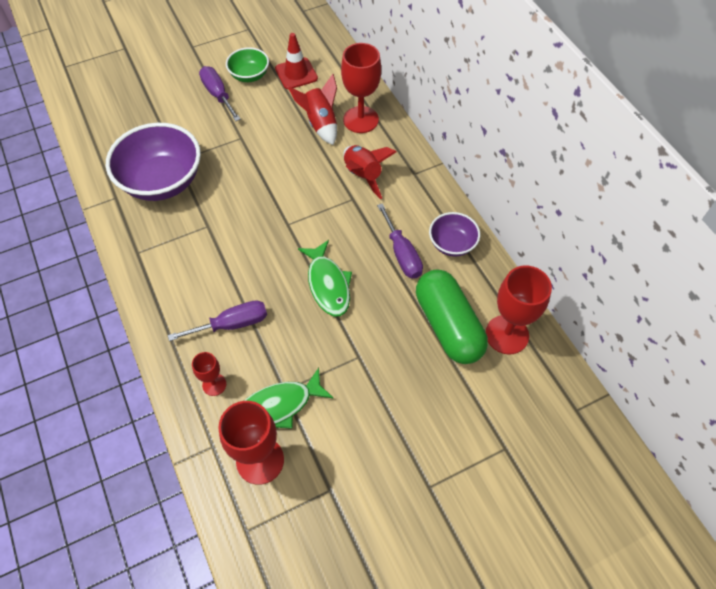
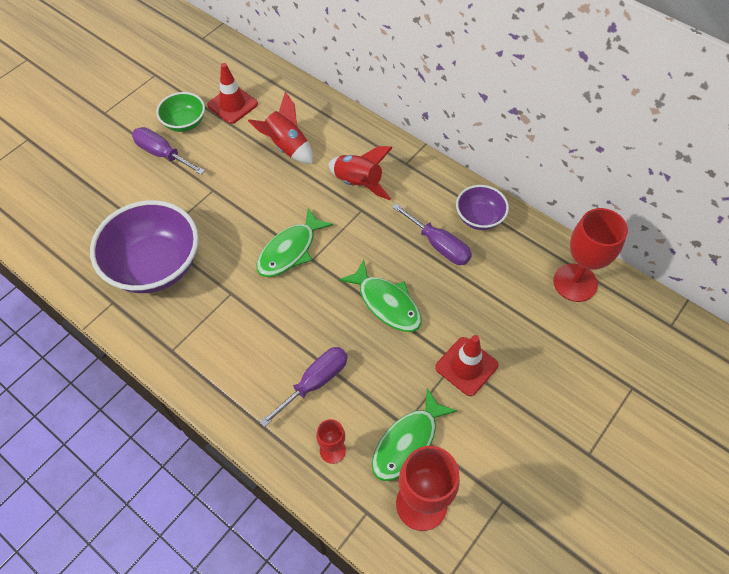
camera: 25 degrees left, 0 degrees up
red goblet [341,43,381,133] -> none
green capsule [416,270,488,364] -> none
none -> green fish [256,208,333,277]
none -> red traffic cone [435,335,498,396]

